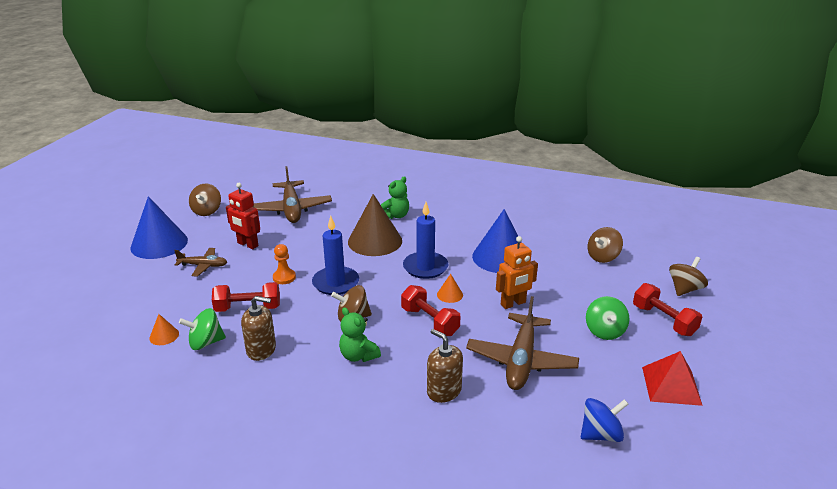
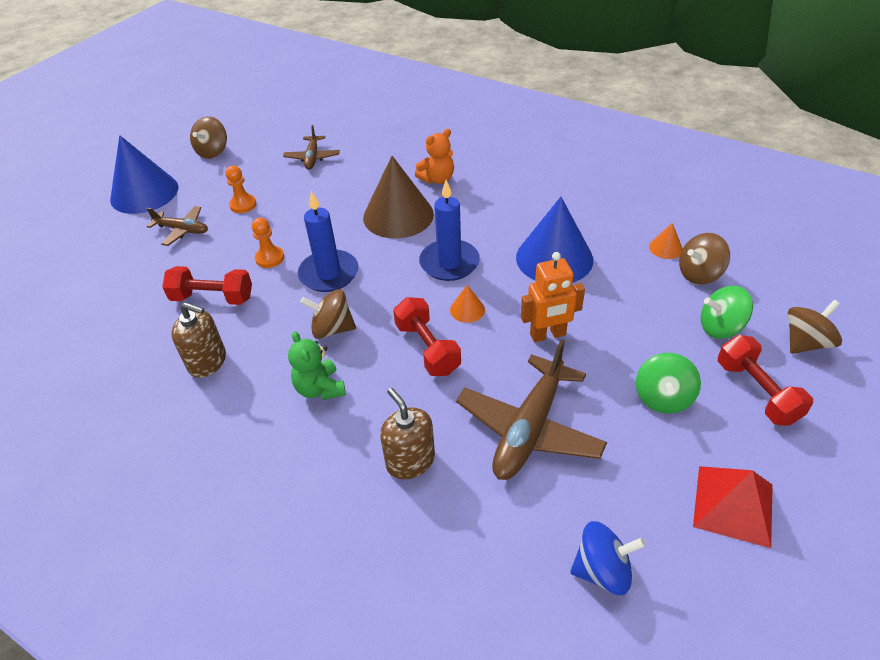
camera: 15 degrees right, 15 degrees up
orange cone [149,314,179,345] -> orange cone moved to [649,223,683,259]
green spinning top [179,308,226,350] -> green spinning top moved to [701,286,753,339]
red robot [226,183,260,249] -> orange pawn [225,166,257,213]
brown plane [253,166,332,223] -> brown plane [283,125,340,170], size x0.55
green teddy bear [381,176,409,219] -> orange teddy bear [415,129,454,184]

